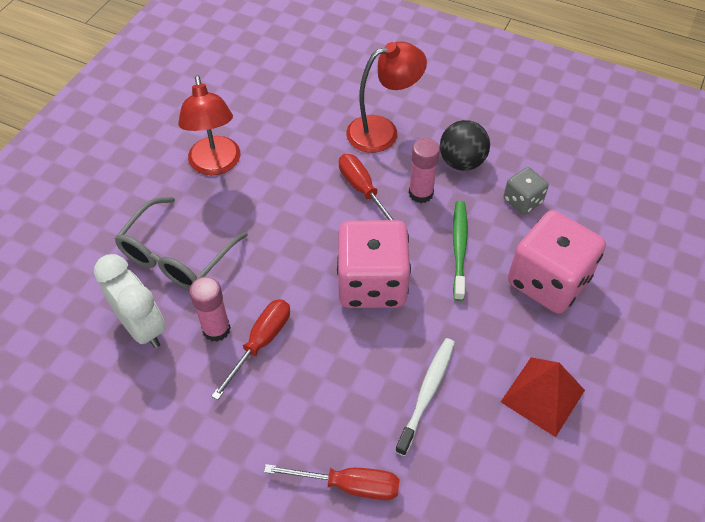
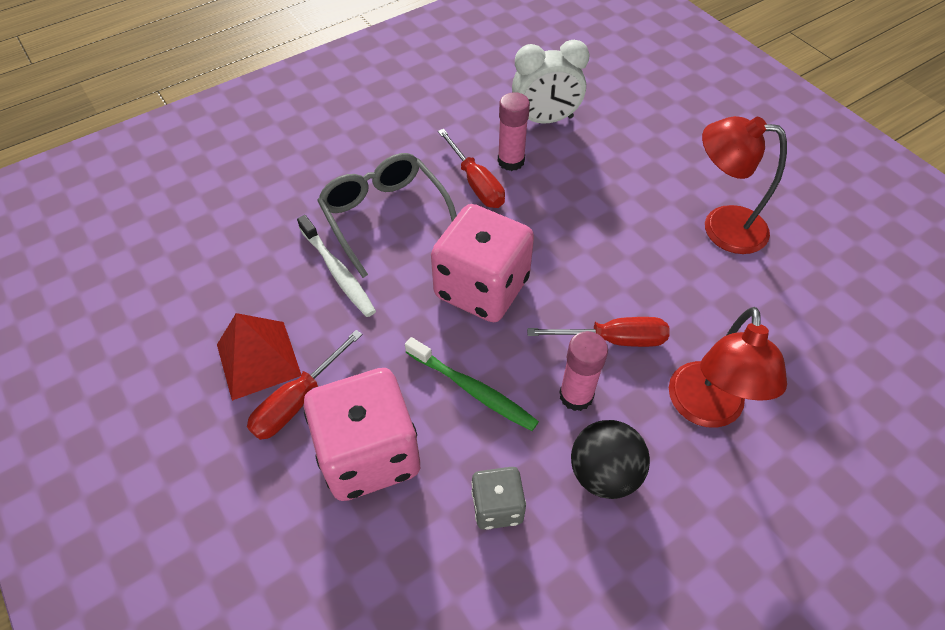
camera: 120 degrees right, 0 degrees up
grey glasses [114,197,248,290] -> grey glasses moved to [317,153,457,278]
red screwdriver [264,464,400,500] -> red screwdriver moved to [247,330,362,440]

